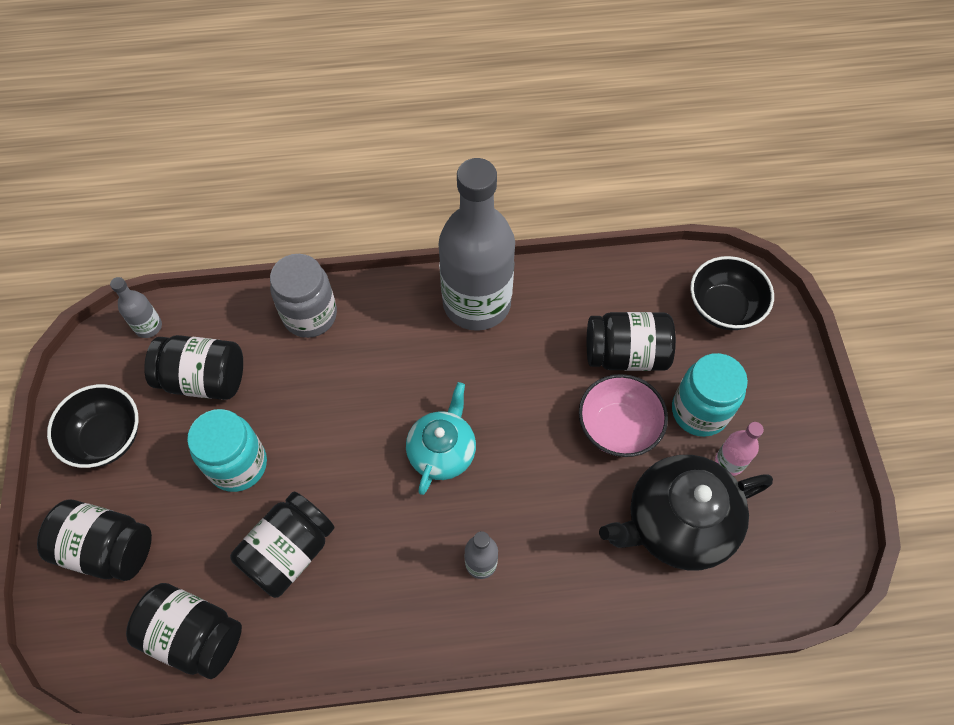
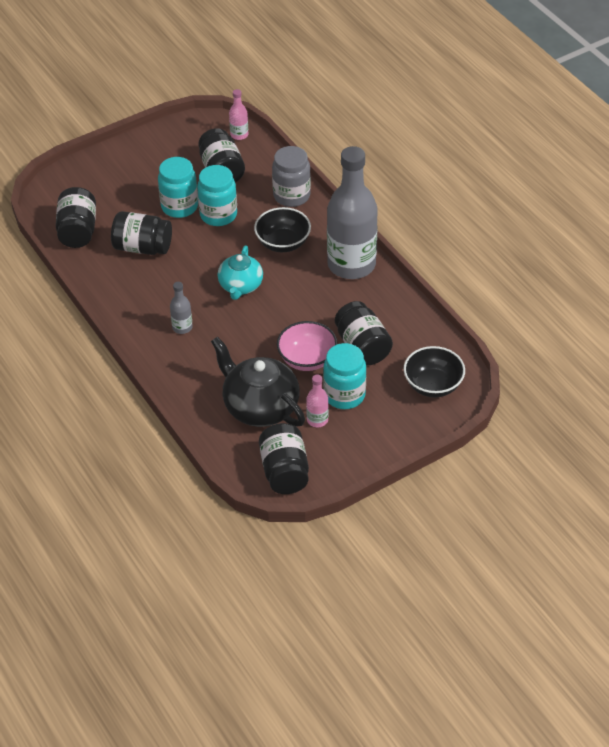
camera: 65 degrees right, 15 degrees down
black jar [37,500,152,581] -> black jar moved to [259,423,309,494]
black bowl [47,384,139,468] -> black bowl moved to [254,207,311,252]
grey bottle [110,277,162,338] -> pink bottle [229,89,248,140]
turquoise teapot [406,382,476,495] -> turquoise teapot turned 105 degrees clockwise [218,246,263,300]
none -> turquoise jar [197,165,237,226]

